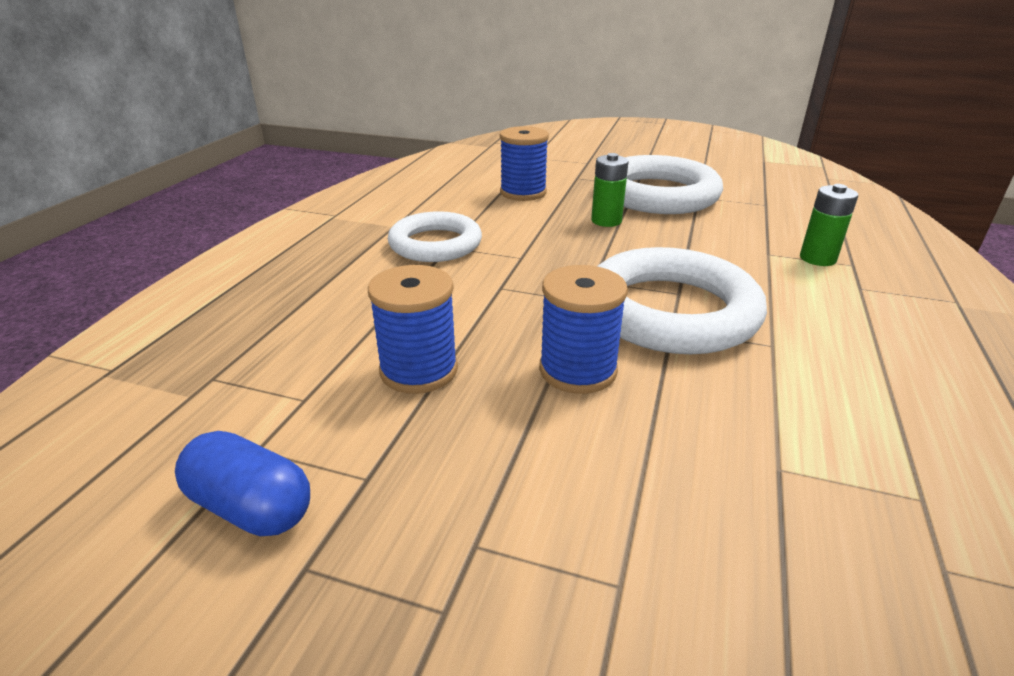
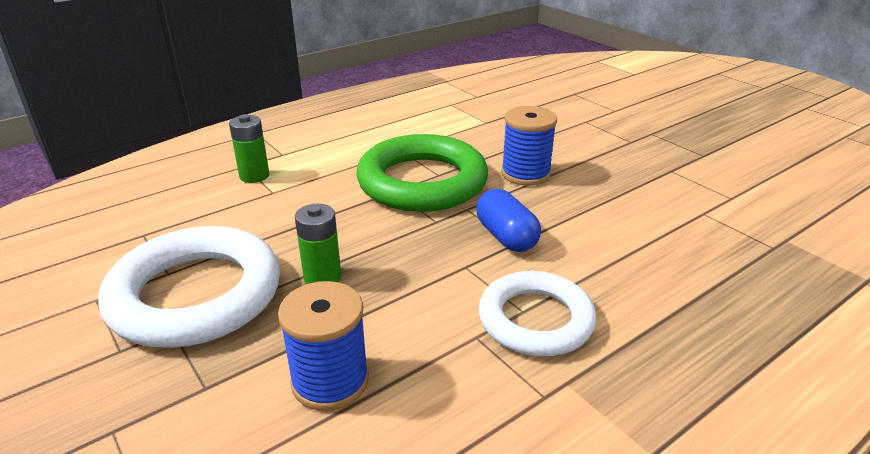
camera: 145 degrees left, 0 degrees up
blue capsule [175,431,310,536] -> blue capsule moved to [476,189,541,252]
blue spool [368,265,458,394] -> none
white ring [597,247,767,354] -> green ring [356,134,488,212]

